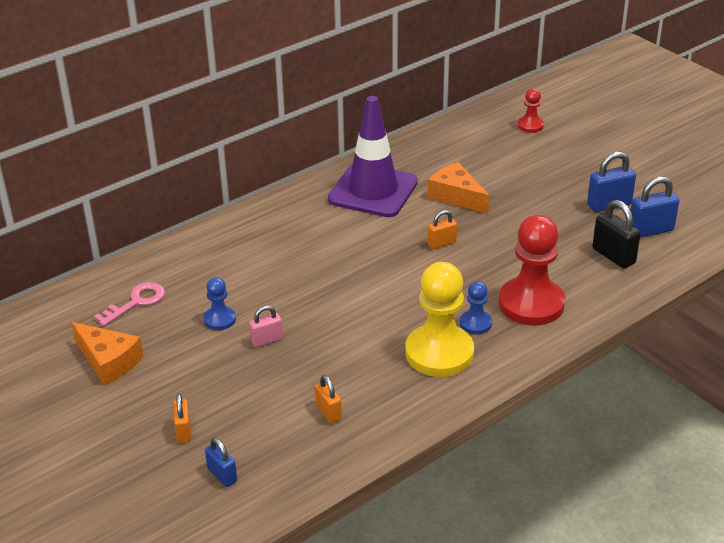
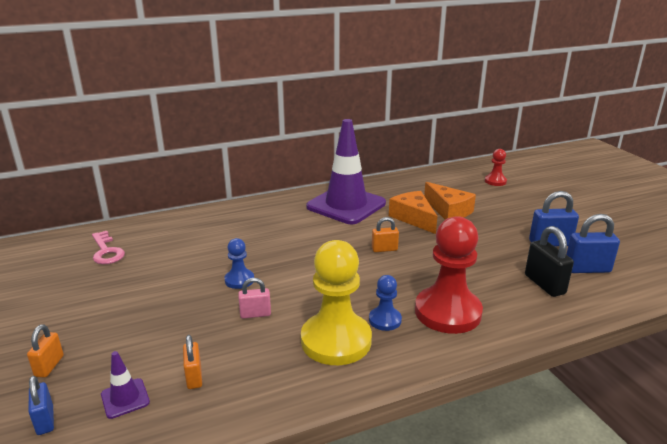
camera: 15 degrees right, 10 degrees down
orange cheese [71,322,143,385] -> orange cheese moved to [424,182,476,220]
pink key [94,282,165,326] -> pink key turned 90 degrees clockwise [92,231,125,264]
blue pawn [203,277,236,330] -> blue pawn moved to [224,238,254,289]
pink padlock [249,305,283,347] -> pink padlock moved to [238,278,271,319]
none -> purple traffic cone [101,351,150,419]

